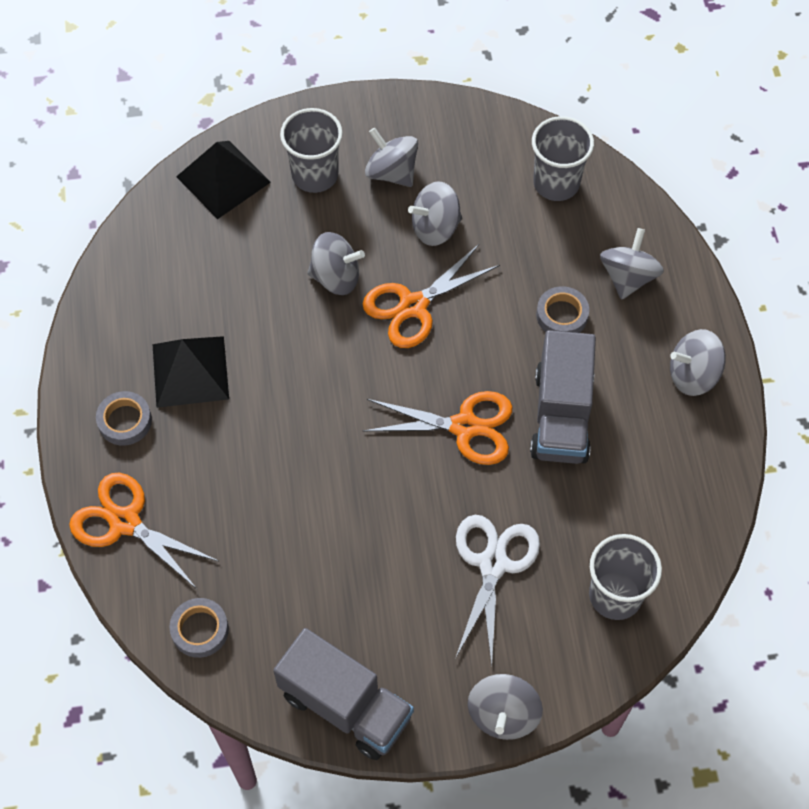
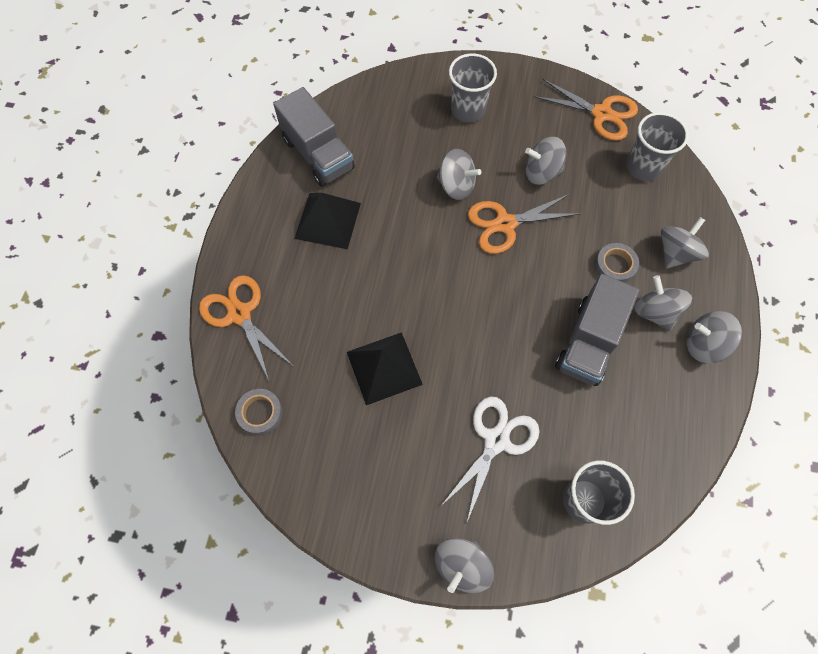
camera: 20 degrees right, 5 degrees up
grey tape [96,391,152,446] -> none
black pyramid [176,141,271,219] -> black pyramid moved to [347,332,423,405]
grey truck [273,628,414,760] -> grey truck moved to [273,87,355,187]
orange scissors [363,391,512,465] -> orange scissors moved to [533,79,638,141]
grey spinning top [365,128,418,187] -> grey spinning top moved to [635,275,692,331]

